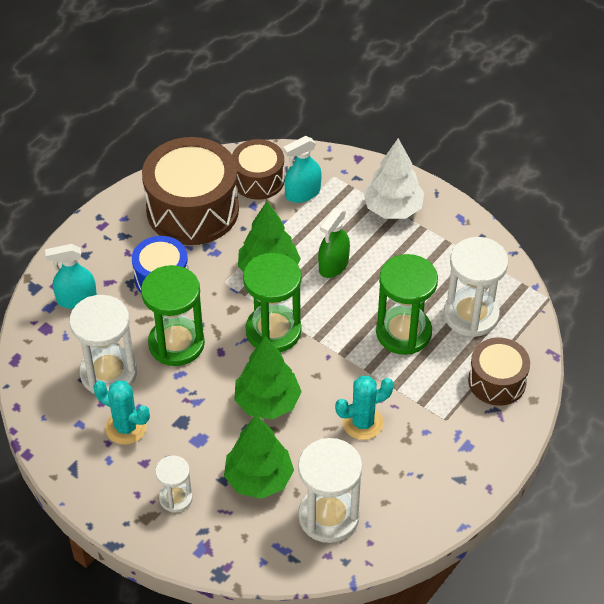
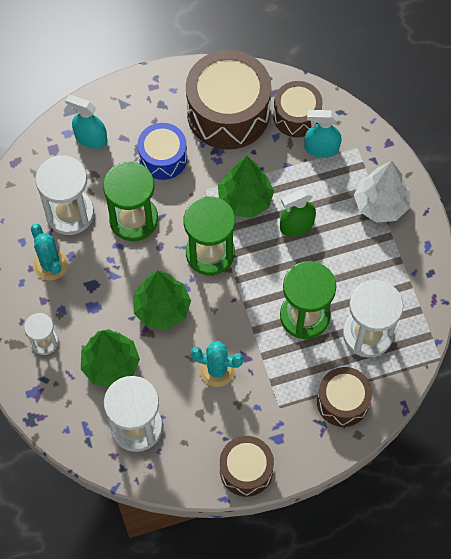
camera: 35 degrees right, 15 degrees up
none -> brown drum [220,436,274,497]

